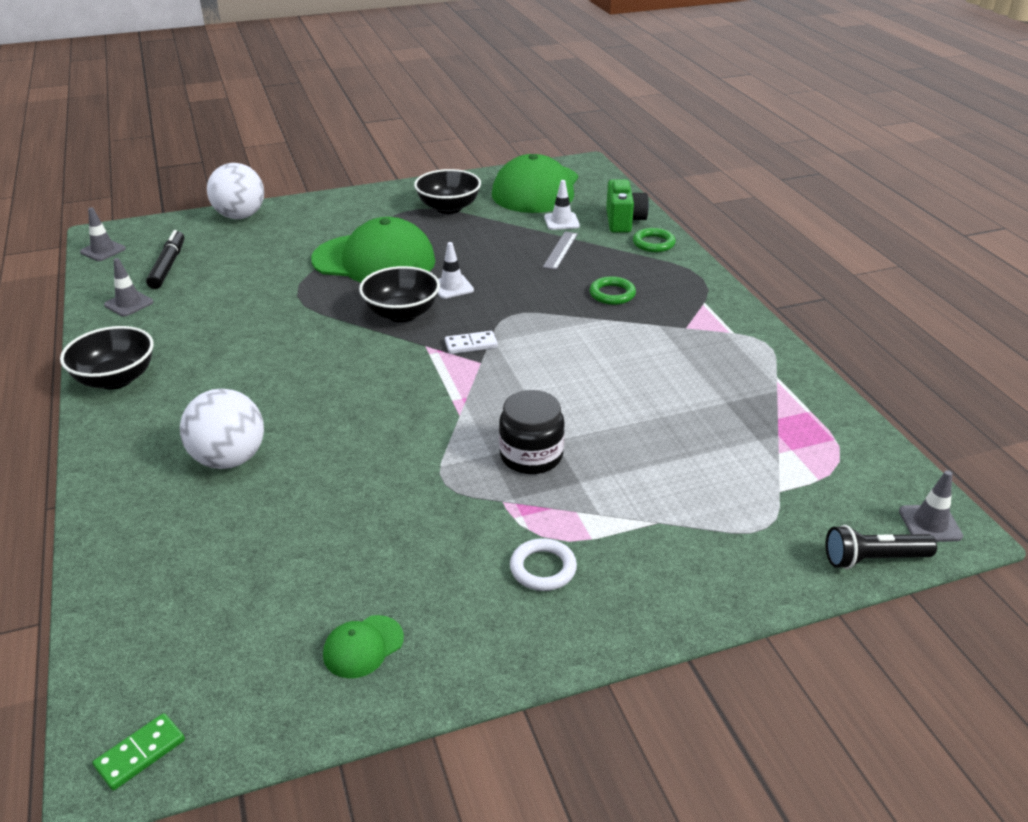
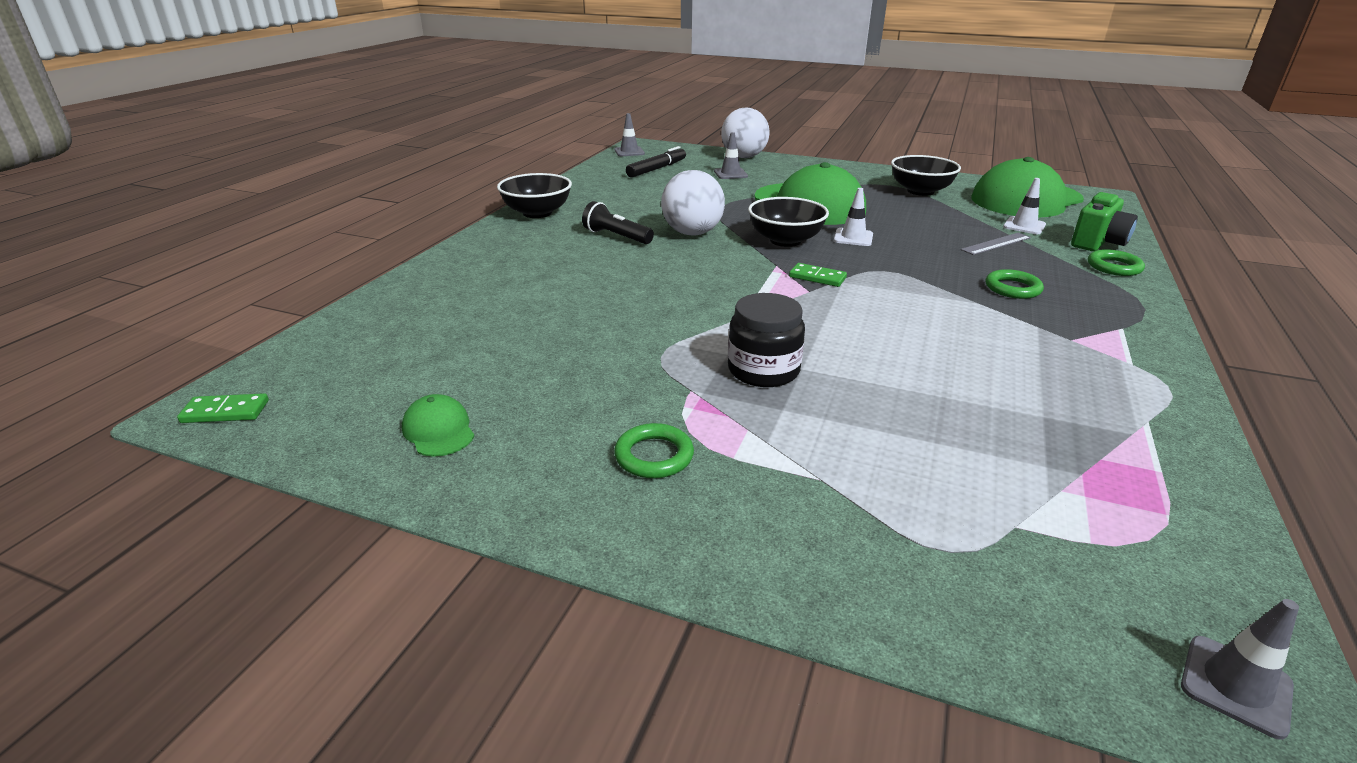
camera: 40 degrees right, 5 degrees down
grey traffic cone [104,258,154,317] -> grey traffic cone moved to [714,132,748,179]
white ball [180,388,264,469] -> white ball moved to [661,170,725,236]
green cap [323,615,404,678] -> green cap turned 60 degrees clockwise [402,394,474,457]
white domino [445,331,498,354] -> green domino [789,263,847,287]
white ring [510,538,577,591] -> green ring [614,423,694,478]
black flashlight [825,525,937,569] -> black flashlight moved to [582,201,654,244]

